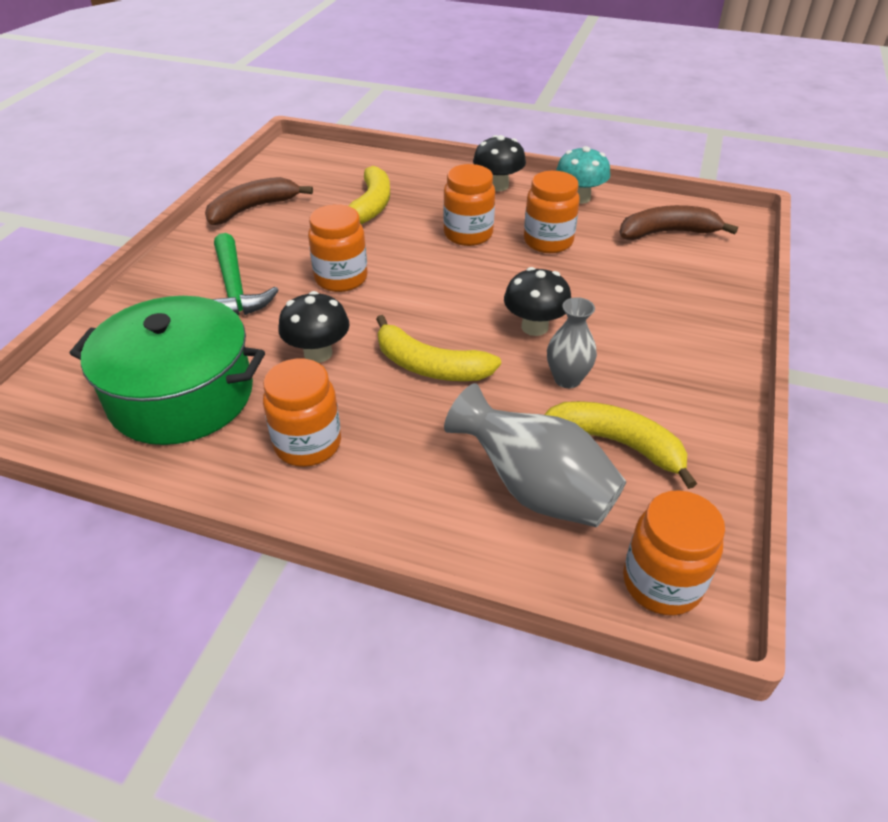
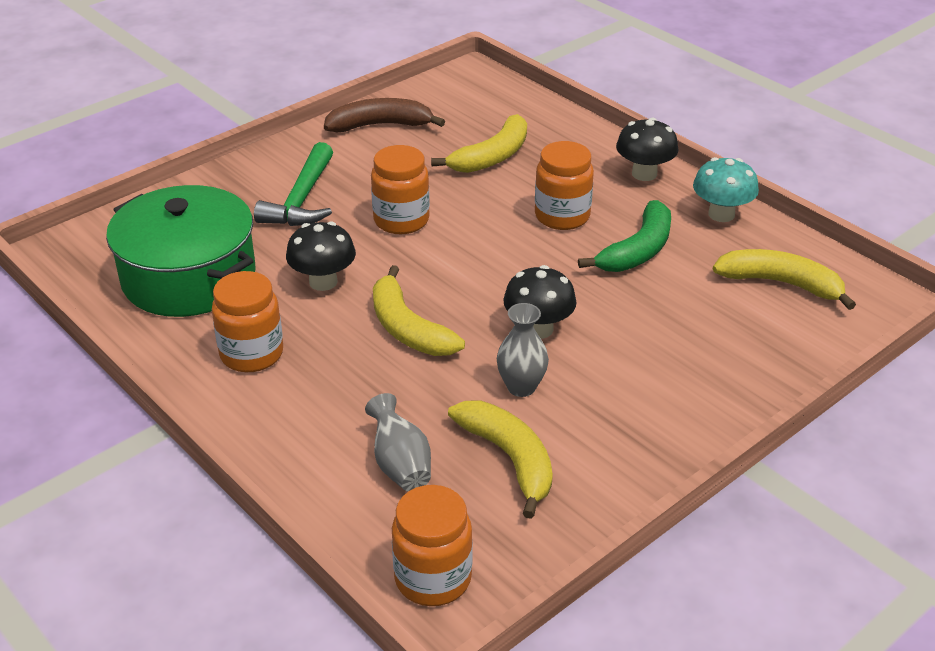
camera: 30 degrees right, 5 degrees down
grey vase [444,383,626,527] -> grey vase [365,393,431,491], size x0.60
orange jar [524,171,580,253] -> green banana [578,200,671,272]
brown banana [620,205,738,240] -> yellow banana [713,249,856,310]

